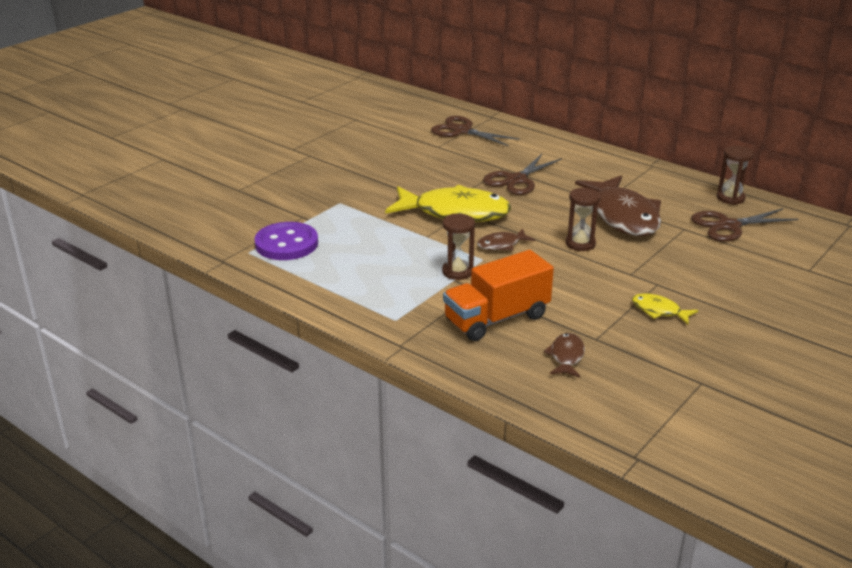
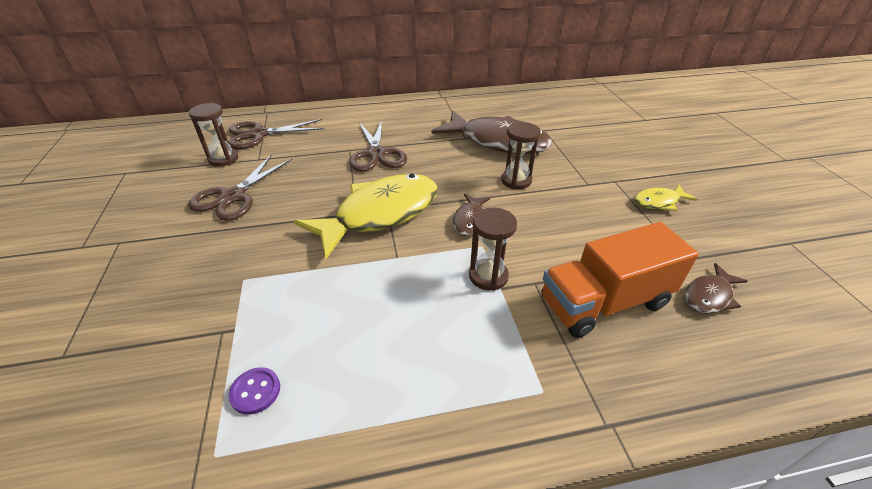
camera: 50 degrees left, 10 degrees up
purple button [254,222,318,260] -> purple button [229,367,280,415], size x0.46
orange truck [443,250,554,341] -> orange truck turned 60 degrees clockwise [541,222,699,338]
brown fish [543,333,585,378] -> brown fish turned 90 degrees counterclockwise [685,263,748,314]
brown scissors [691,208,798,242] -> brown scissors moved to [188,155,292,221]
brown hourglass [717,146,754,205] -> brown hourglass moved to [188,103,238,167]

